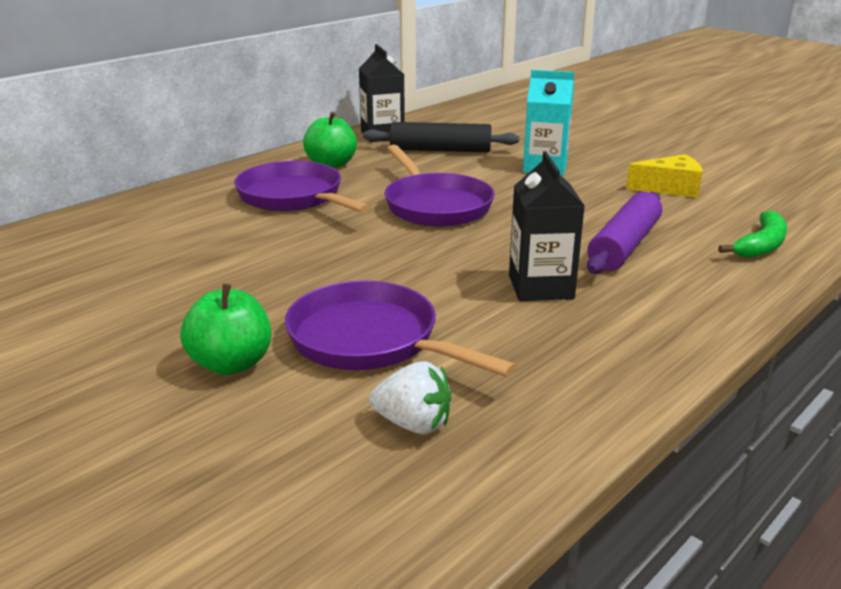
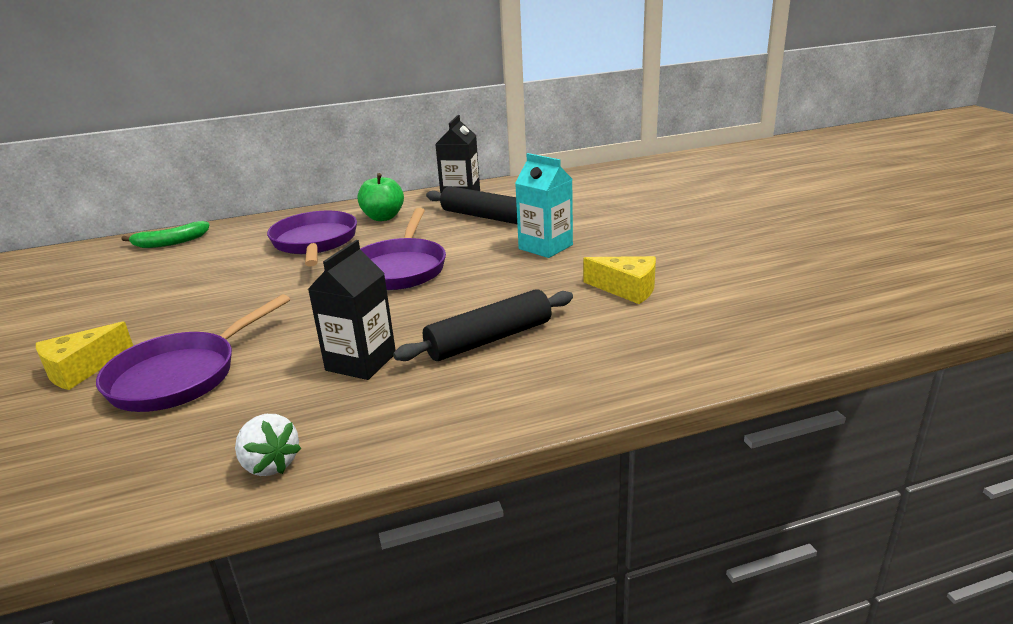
camera: 30 degrees right, 0 degrees up
green apple [180,284,271,375] -> yellow cheese [36,321,133,390]
purple pan [285,281,517,377] -> purple pan turned 120 degrees counterclockwise [96,294,290,412]
white strawberry [369,361,451,434] -> white strawberry moved to [235,414,302,476]
purple rolling pin [587,192,662,274] -> black rolling pin [393,289,573,361]
green banana [718,210,787,258] -> green banana moved to [121,221,209,248]

